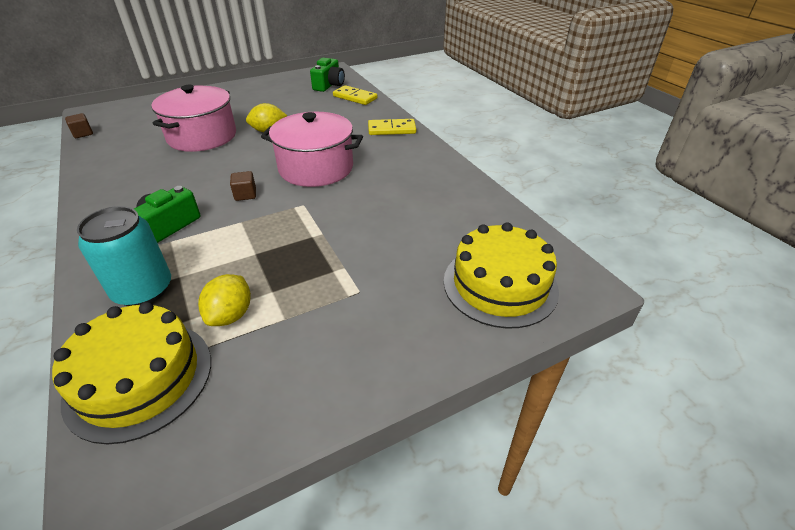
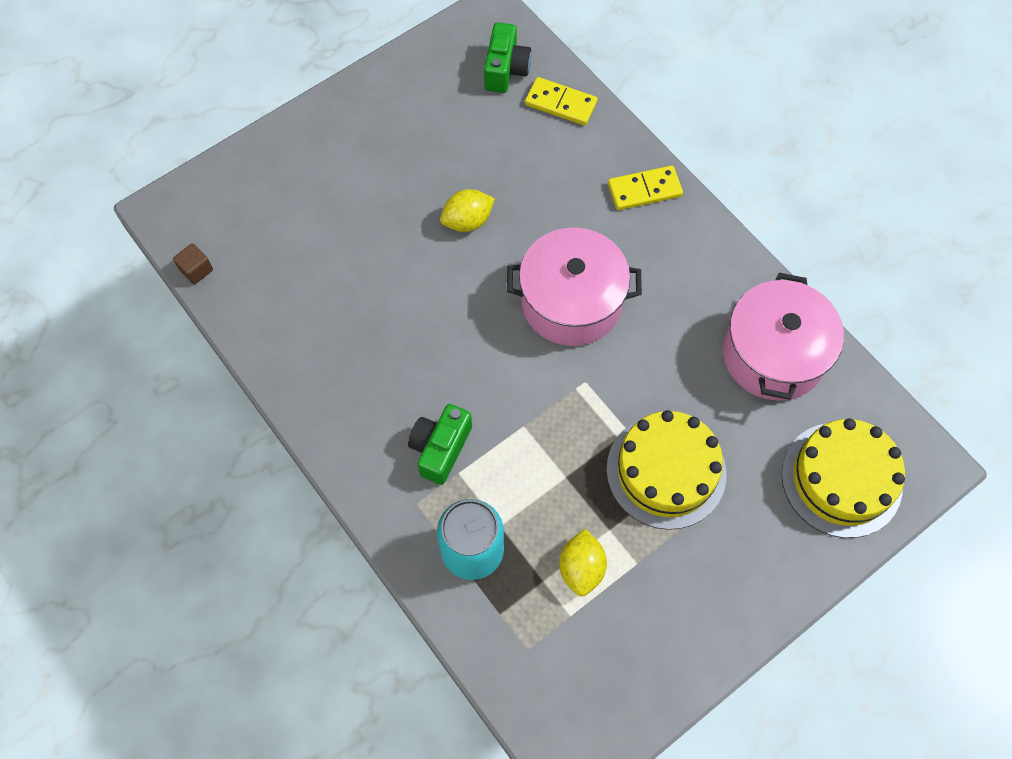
camera: 10 degrees left, 25 degrees up
yellow cake [52,302,211,444] -> yellow cake moved to [606,410,727,530]
pink pot [151,85,236,152] -> pink pot moved to [723,273,844,401]
brown cube [230,171,256,201] -> none

